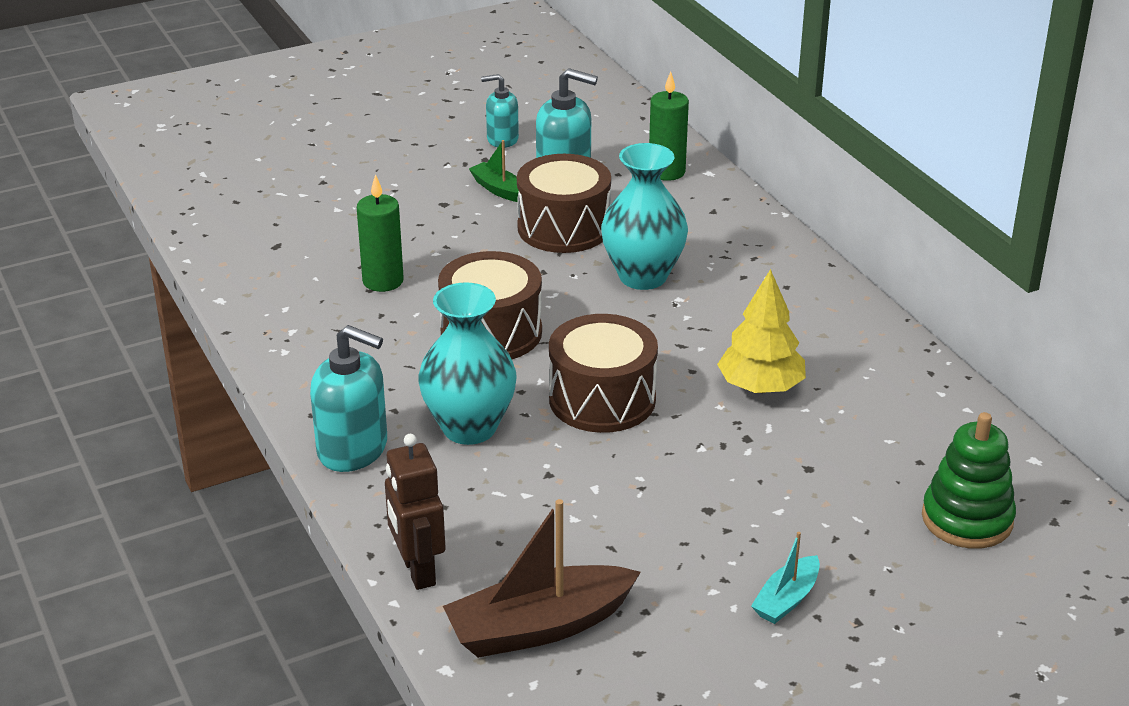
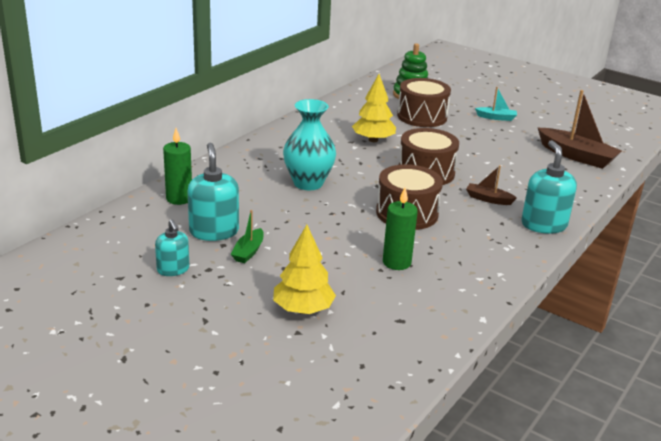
camera: 120 degrees left, 5 degrees down
brown robot [385,434,446,590] -> none
turquoise vase [418,282,517,445] -> brown boat [466,165,517,205]
brown drum [517,154,611,253] -> brown drum moved to [397,78,451,127]
none -> yellow tree [273,225,336,314]

